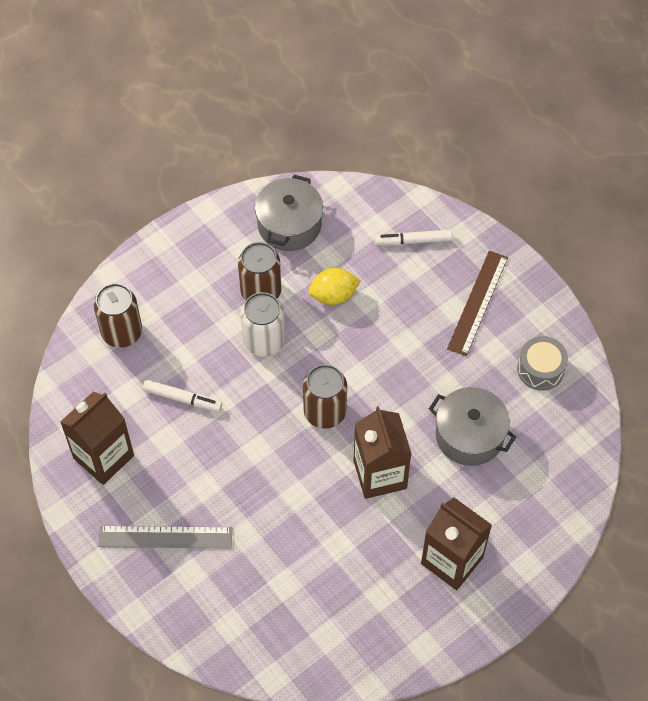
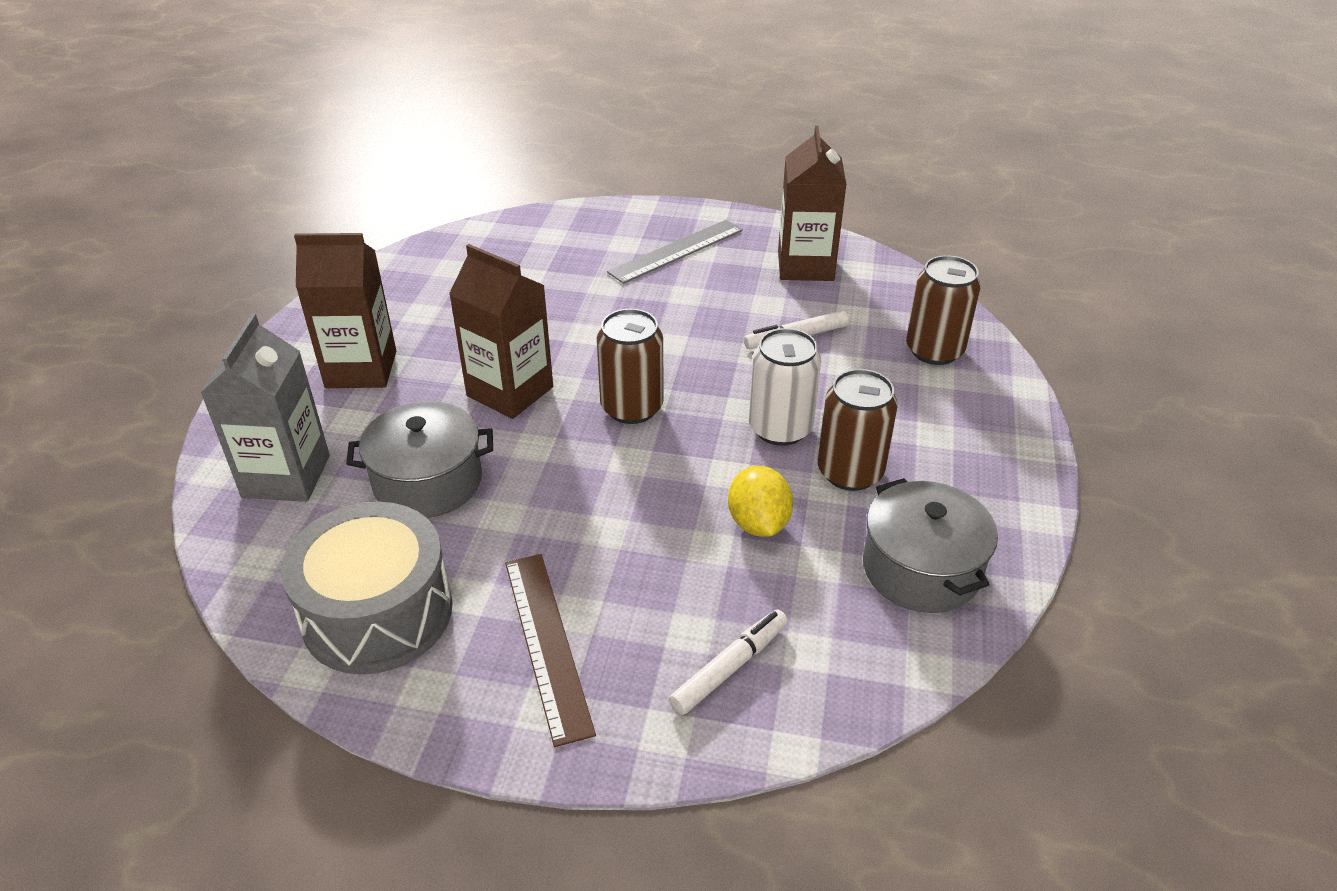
camera: 140 degrees right, 20 degrees down
yellow lemon [308,268,361,305] -> yellow lemon turned 45 degrees counterclockwise [728,466,793,537]
grey drum [517,336,568,391] -> grey drum [281,502,453,675], size x1.72
none -> grey carton [201,314,330,502]

